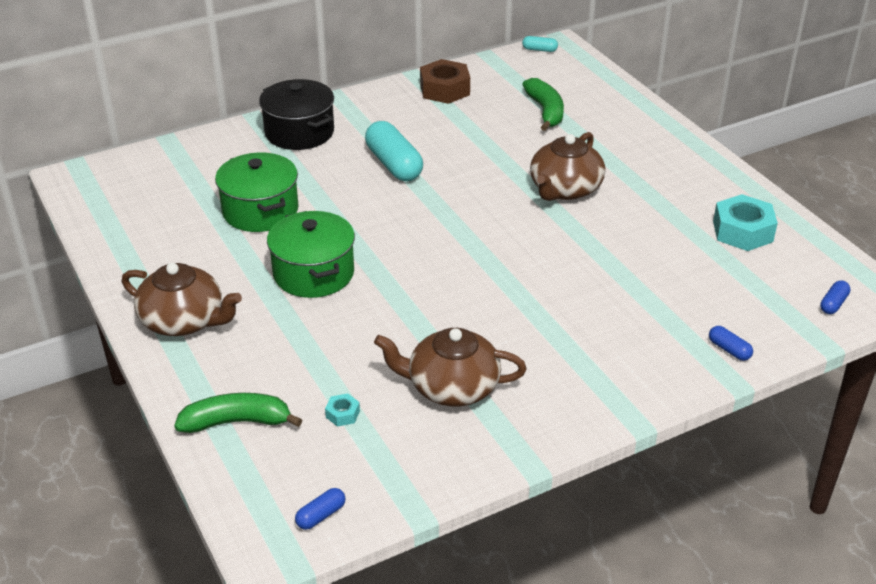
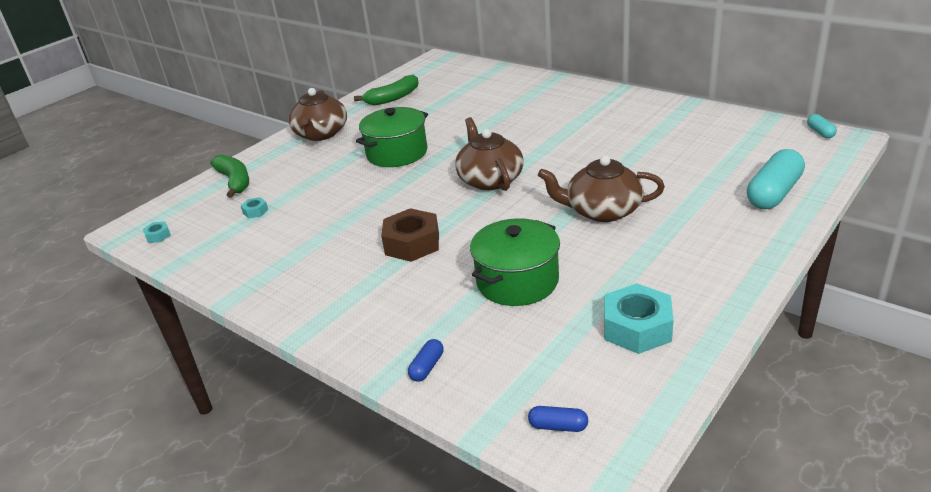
camera: 70 degrees right, 5 degrees down
green pot [215,152,299,232] -> green pot moved to [470,218,560,306]
black pot [259,79,334,150] -> none
blue capsule [295,488,345,530] -> turquoise nut [143,222,171,243]
turquoise capsule [365,121,423,181] -> turquoise capsule moved to [747,149,805,209]
brown teapot [374,328,526,406] -> brown teapot moved to [455,117,524,191]
brown nut [420,59,470,104] -> brown nut moved to [381,208,439,262]
green banana [522,78,564,131] -> green banana moved to [354,75,419,105]

